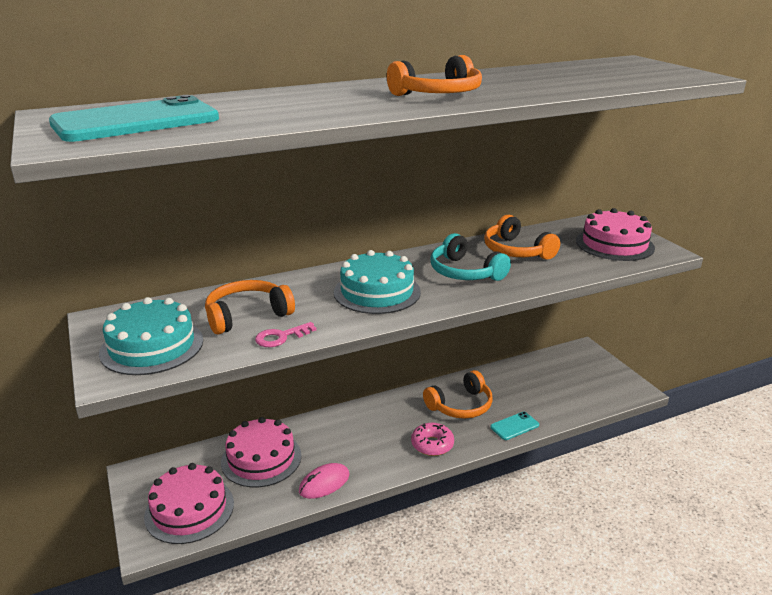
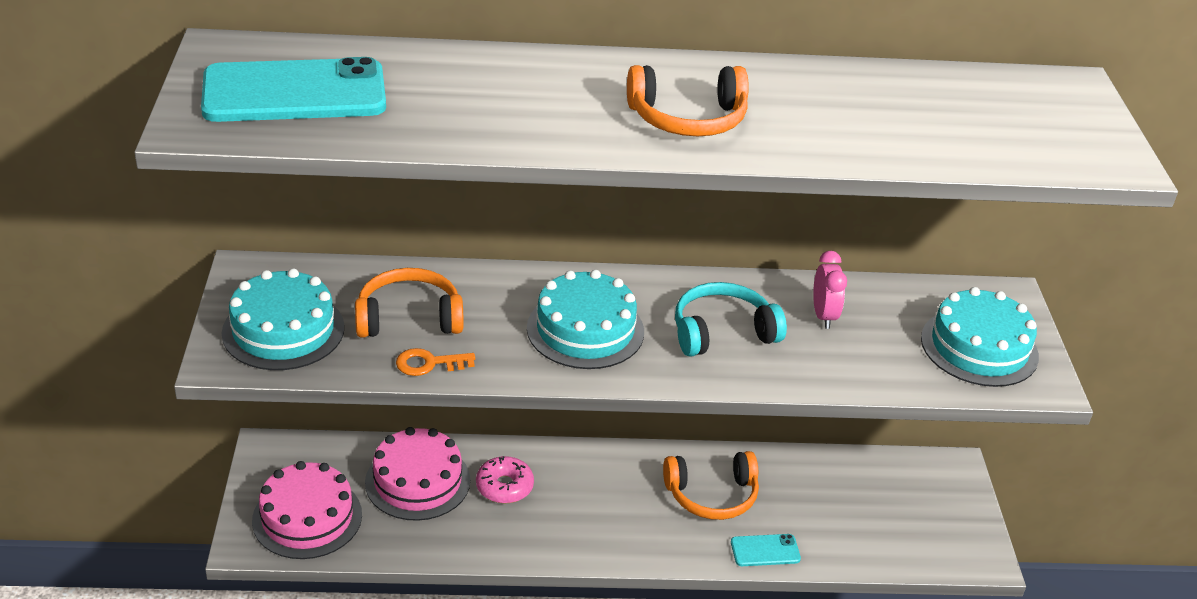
camera: 20 degrees right, 10 degrees up
pink key [255,322,317,347] -> orange key [396,348,475,376]
pink mouse [299,463,349,499] -> none
pink donut [411,423,454,456] -> pink donut moved to [476,456,534,503]
turquoise headphones [430,233,511,281] -> turquoise headphones turned 90 degrees clockwise [675,282,787,357]
orange headphones [484,215,560,260] -> pink clock [813,251,847,329]
pink cake [576,208,655,261] -> turquoise cake [921,287,1039,387]

